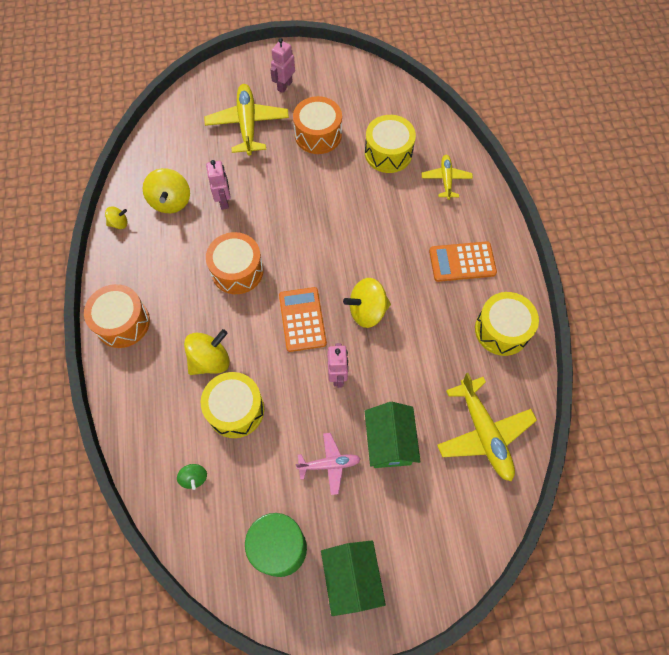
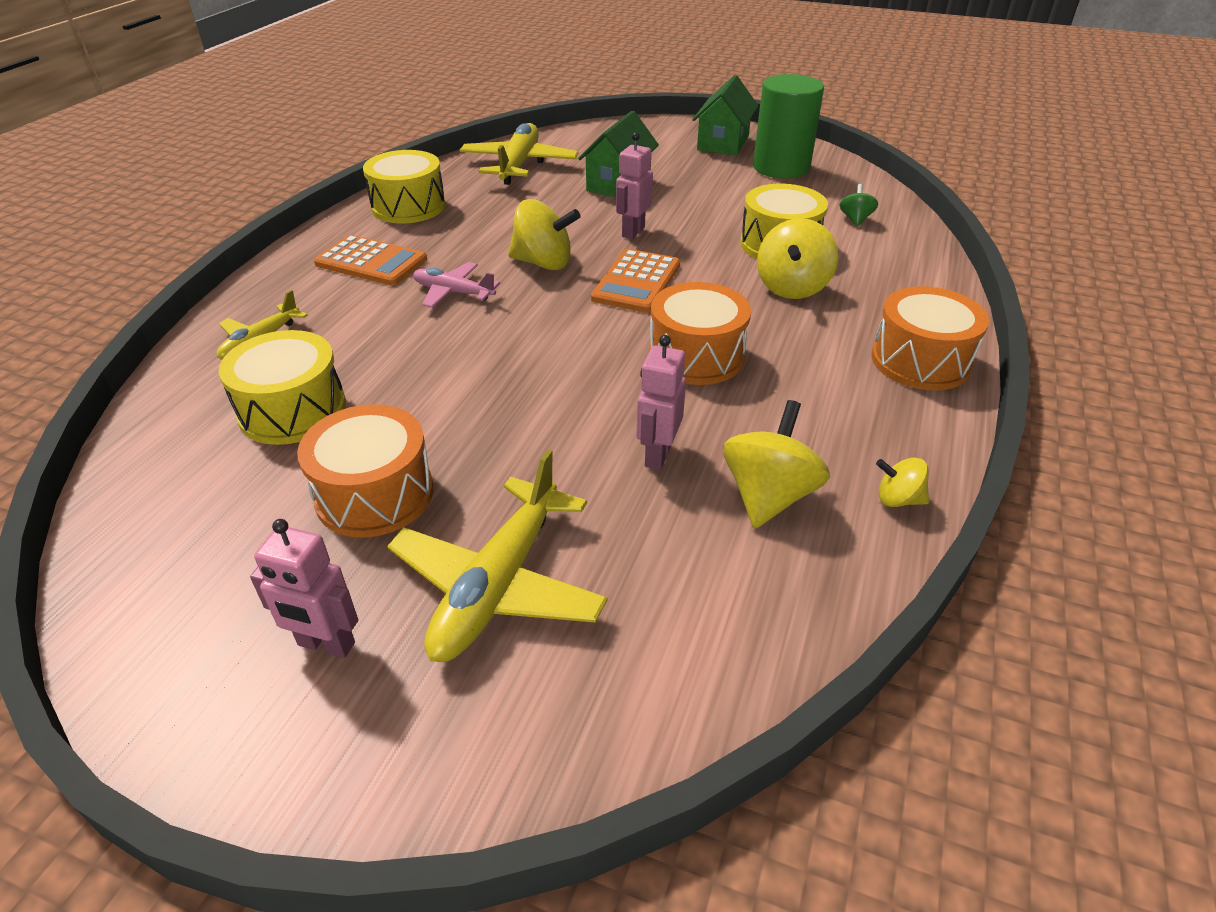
camera: 150 degrees left, 25 degrees down
yellow spinning top [184,329,230,375] -> yellow spinning top turned 60 degrees counterclockwise [757,218,838,299]
pink robot [270,38,295,93] -> pink robot turned 45 degrees clockwise [250,519,358,658]
pink plane [296,433,361,495] -> pink plane moved to [413,262,500,308]

